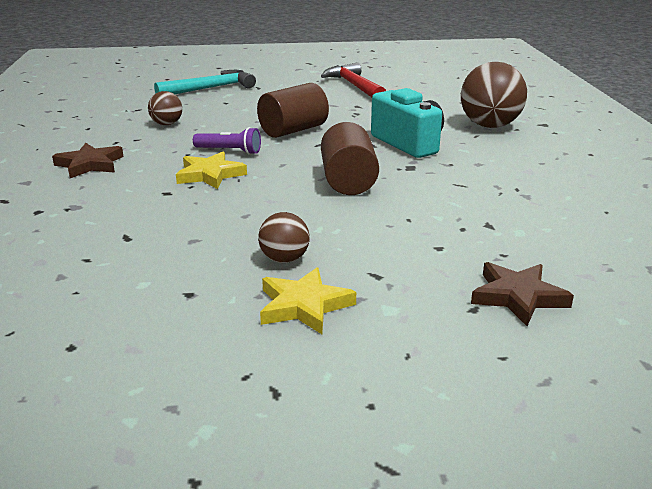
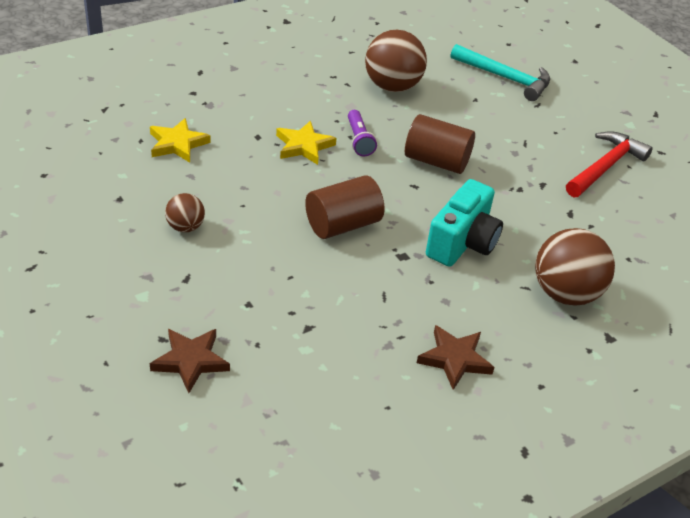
camera: 60 degrees right, 15 degrees up
brown star [52,143,124,178] -> brown star moved to [417,325,495,390]
brown ball [148,91,182,125] -> brown ball [365,30,427,92], size x1.90
yellow star [260,267,356,334] -> yellow star moved to [150,118,211,163]

